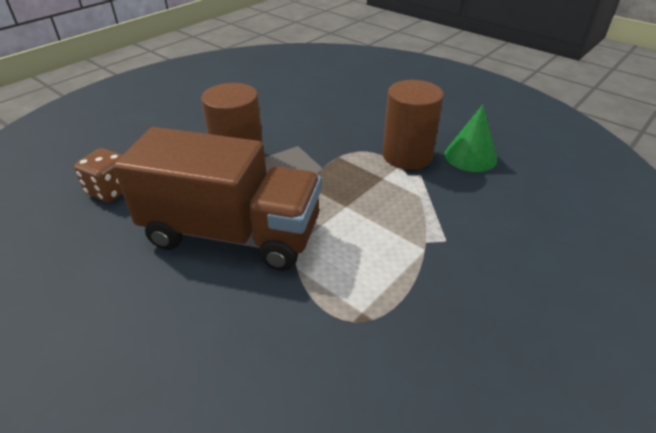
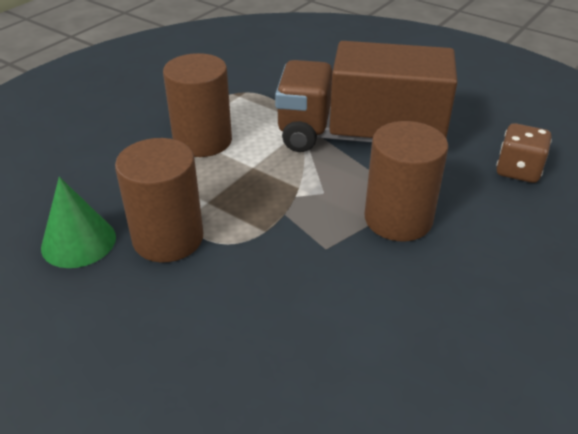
camera: 175 degrees right, 0 degrees up
none -> brown cylinder [163,53,232,157]

